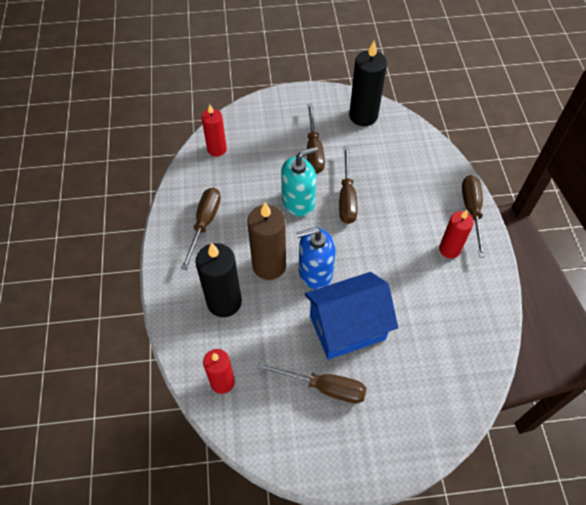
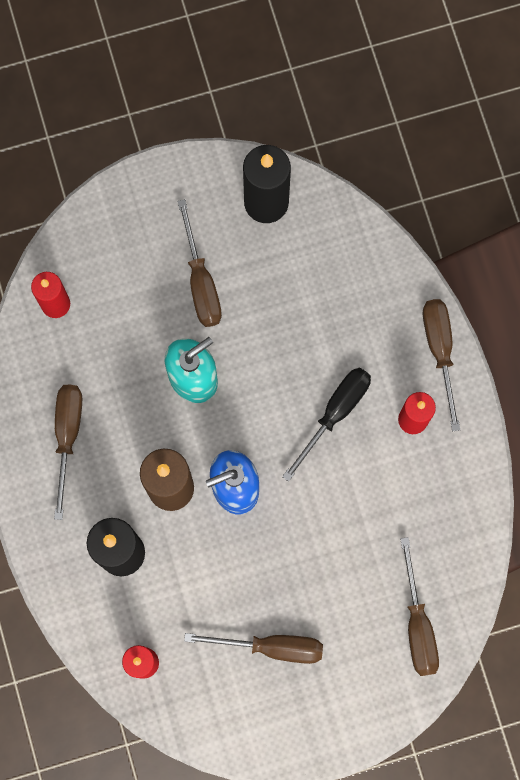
camera: 10 degrees left, 20 degrees up
blue house [305,272,398,360] -> none
brown screwdriver [339,147,358,224] -> brown screwdriver moved to [400,537,439,676]
none -> black screwdriver [282,368,371,482]

